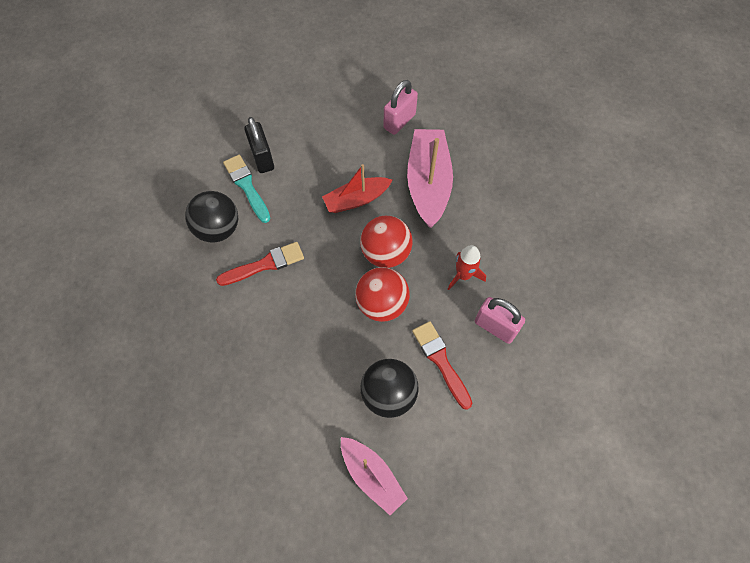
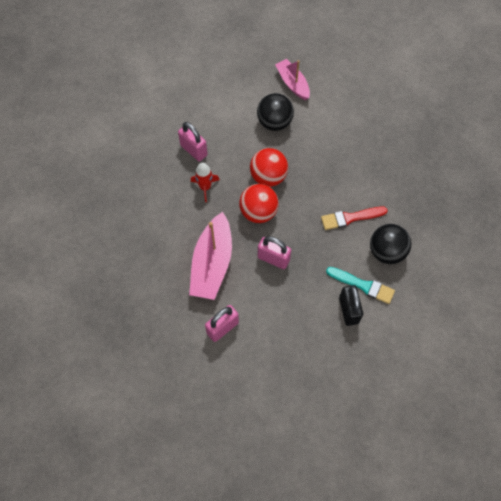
camera: 170 degrees left, 0 degrees up
turquoise brush [223,155,271,223] -> turquoise brush turned 45 degrees counterclockwise [326,267,395,304]
red boat [322,164,392,213] -> pink padlock [258,236,291,269]
red brush [412,321,472,410] -> none

